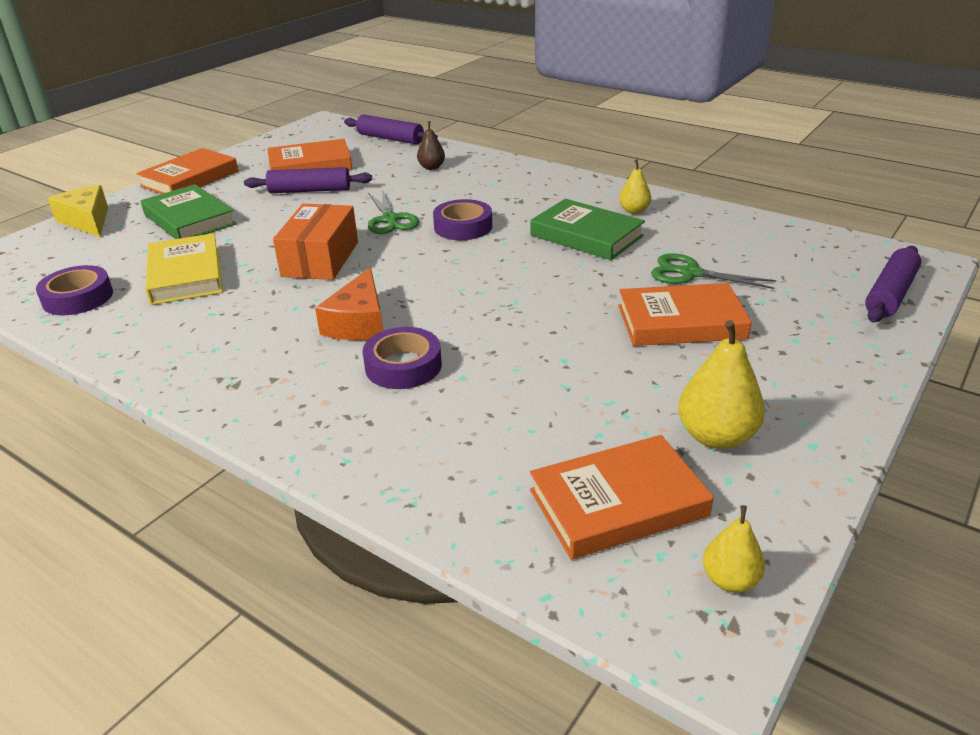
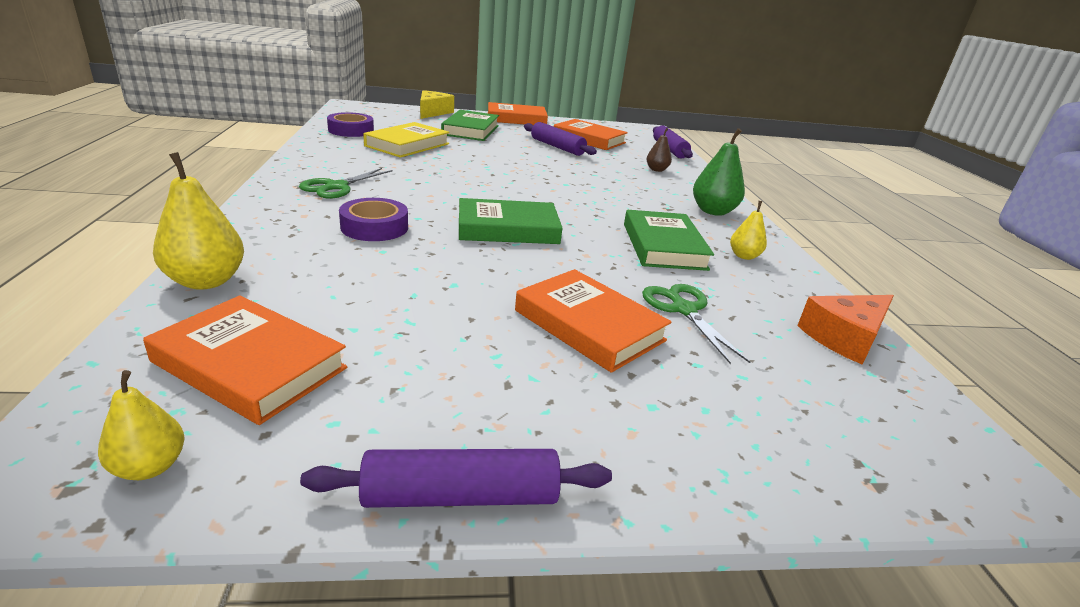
camera: 45 degrees right, 5 degrees down
orange box [273,204,358,280] -> none
orange cheese [315,267,383,340] -> orange cheese moved to [797,295,894,365]
green scissors [368,189,419,234] -> green scissors moved to [299,168,393,198]
purple tape [433,199,492,240] -> none
yellow pear [678,320,765,449] -> yellow pear moved to [153,152,244,290]
purple rolling pin [865,246,922,322] -> purple rolling pin moved to [300,449,612,508]
none -> green book [459,198,563,244]
none -> green pear [693,128,745,216]

